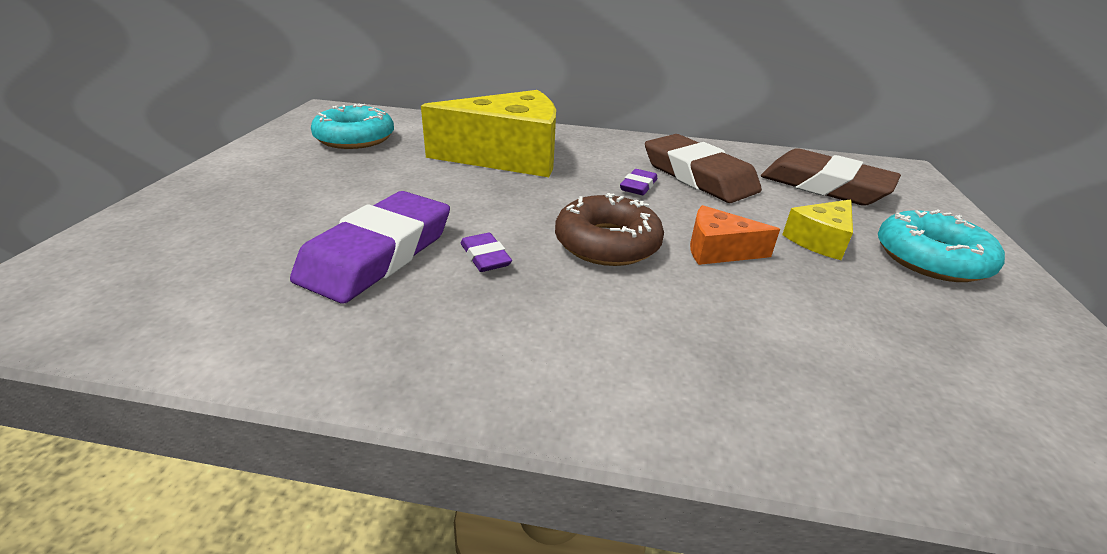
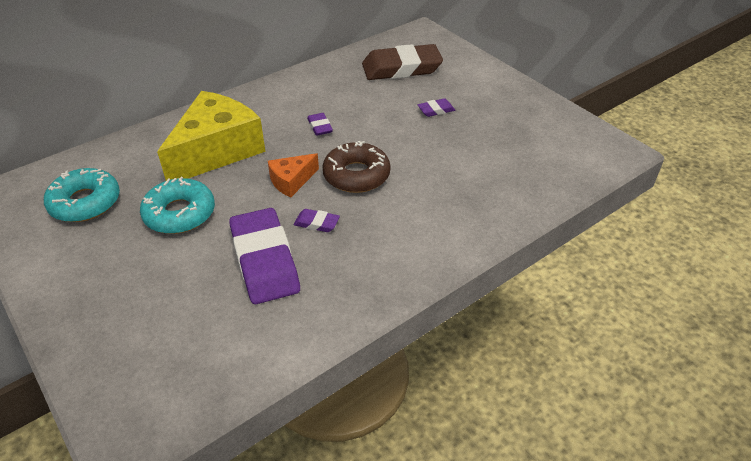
camera: 45 degrees left, 10 degrees up
brown eraser [645,134,762,203] -> none
orange cheese [690,205,780,265] -> orange cheese moved to [268,153,319,198]
yellow cheese [782,199,853,260] -> purple eraser [417,98,455,117]
turquoise donut [878,210,1005,282] -> turquoise donut moved to [140,177,215,234]

